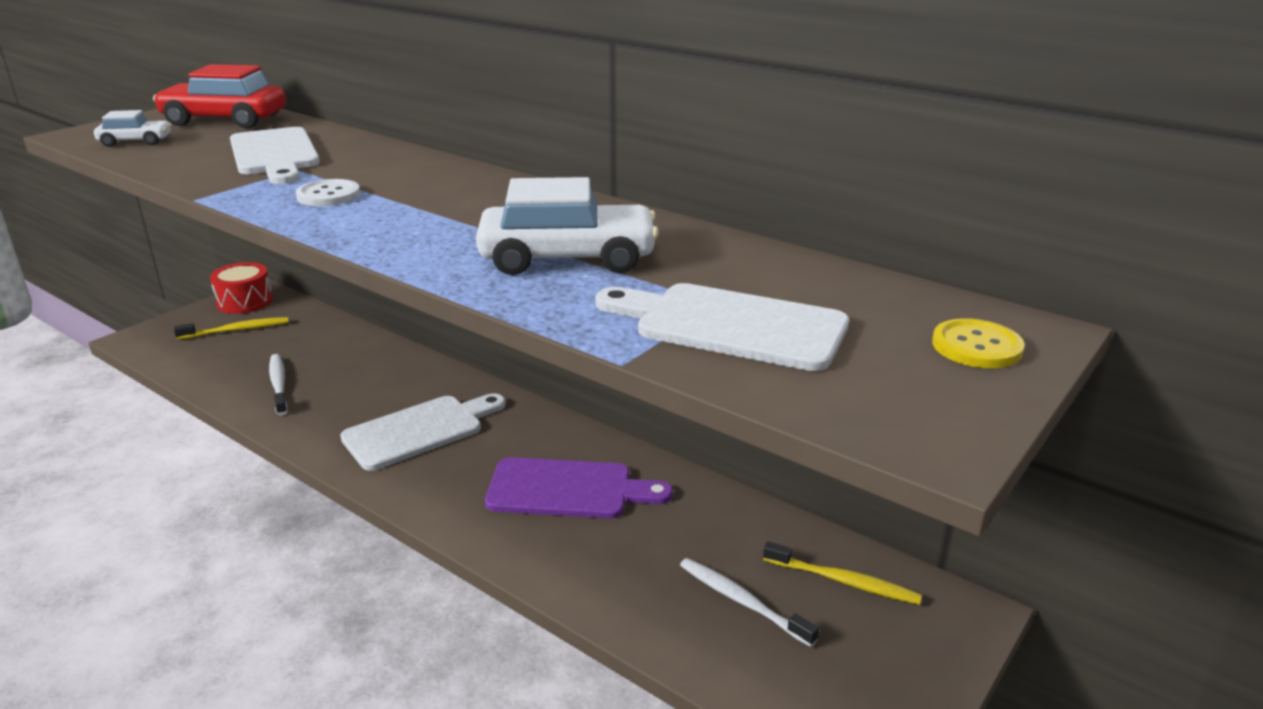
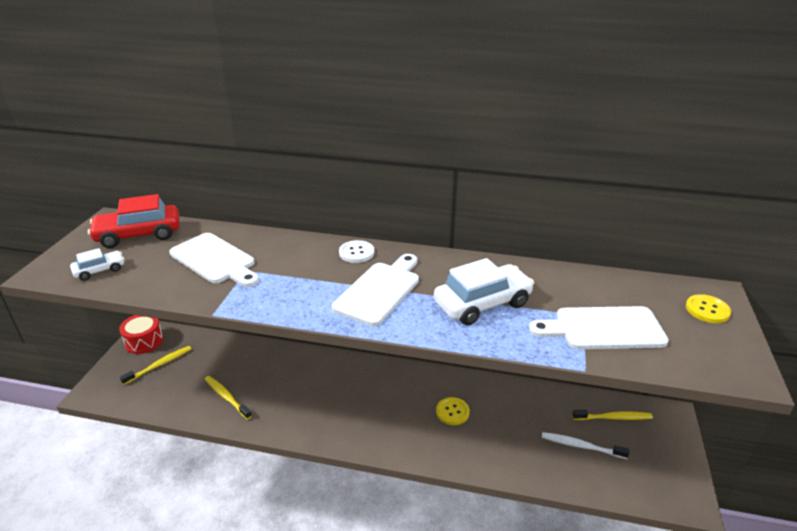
camera: 25 degrees left, 5 degrees up
white toothbrush [269,354,287,415] -> yellow toothbrush [205,376,252,420]
white button [296,179,360,206] -> white button moved to [339,240,374,263]
white cutting board [340,393,505,471] -> white cutting board moved to [332,254,419,326]
purple cutting board [485,457,673,519] -> yellow button [436,397,470,425]

